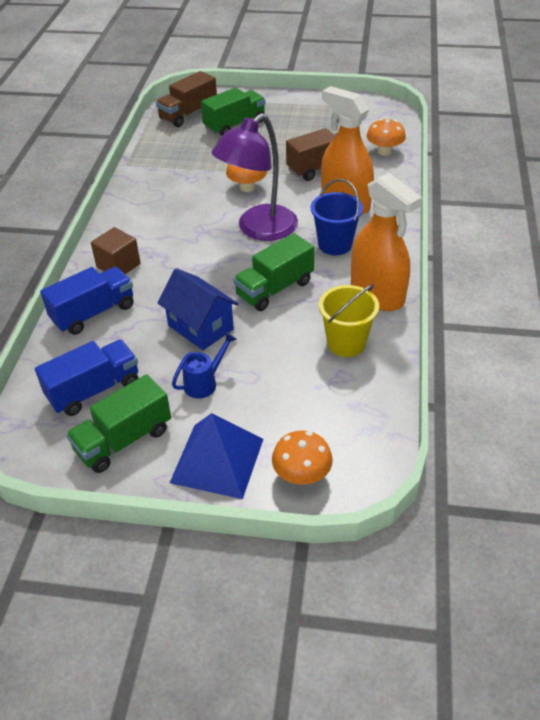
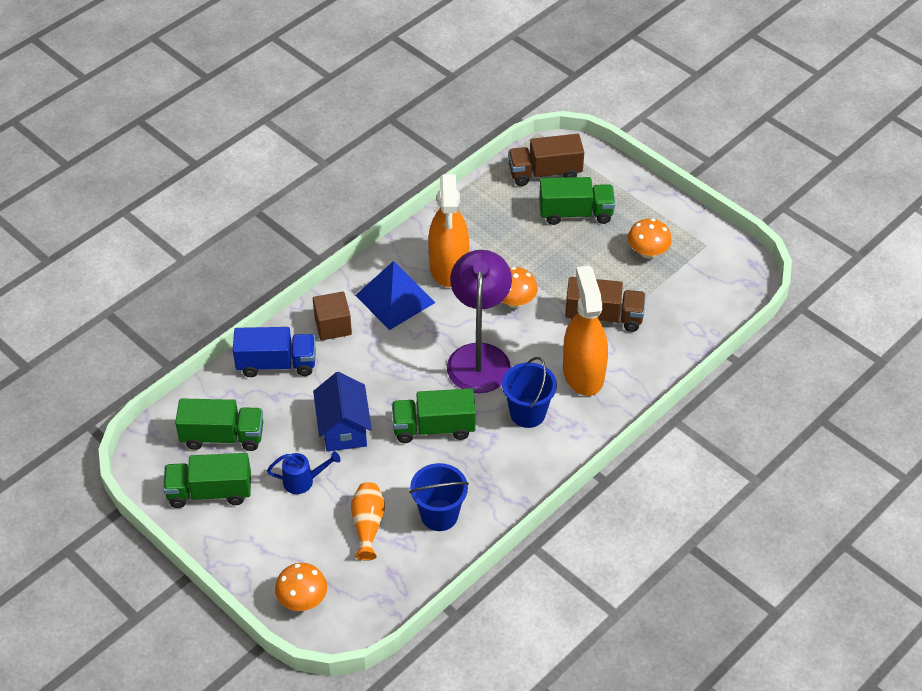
camera: 35 degrees right, 5 degrees up
blue truck [35,340,138,416] -> green truck [175,399,263,451]
blue pyramid [170,413,263,499] -> blue pyramid moved to [355,261,436,330]
purple lamp [212,113,298,241] -> purple lamp turned 105 degrees clockwise [447,250,512,393]
yellow bucket [319,284,379,357] -> blue bucket [409,463,469,531]
orange spray bottle [351,173,422,311] -> orange spray bottle moved to [428,174,469,287]
orange mushroom [367,118,406,156] -> orange mushroom moved to [627,218,672,258]
none -> orange vase [351,482,385,561]

